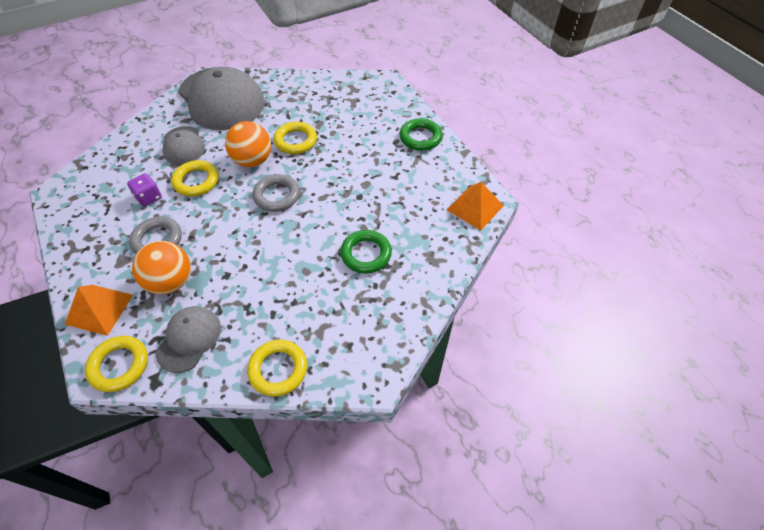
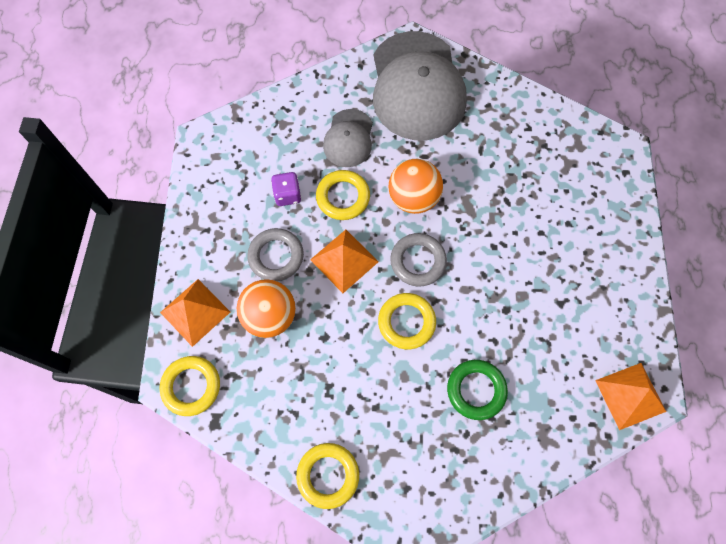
camera: 30 degrees right, 15 degrees up
grey cap [156,306,221,373] -> none
yellow ring [274,122,317,154] -> yellow ring moved to [378,293,436,349]
green ring [400,118,442,151] -> none
none -> orange pyramid [310,229,378,293]

